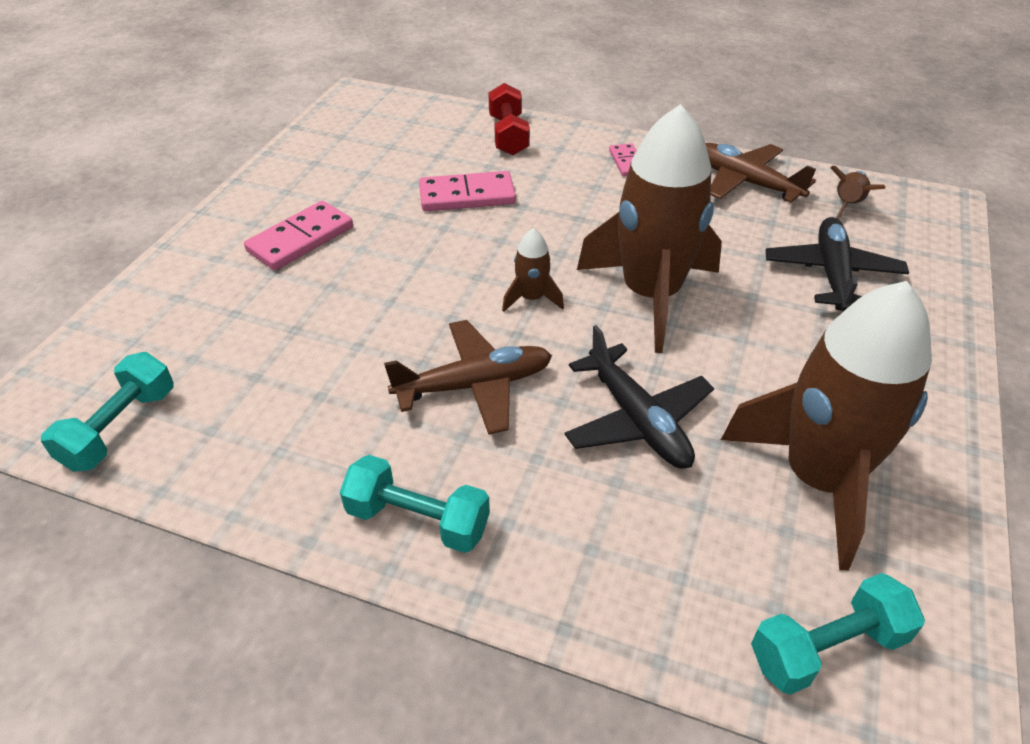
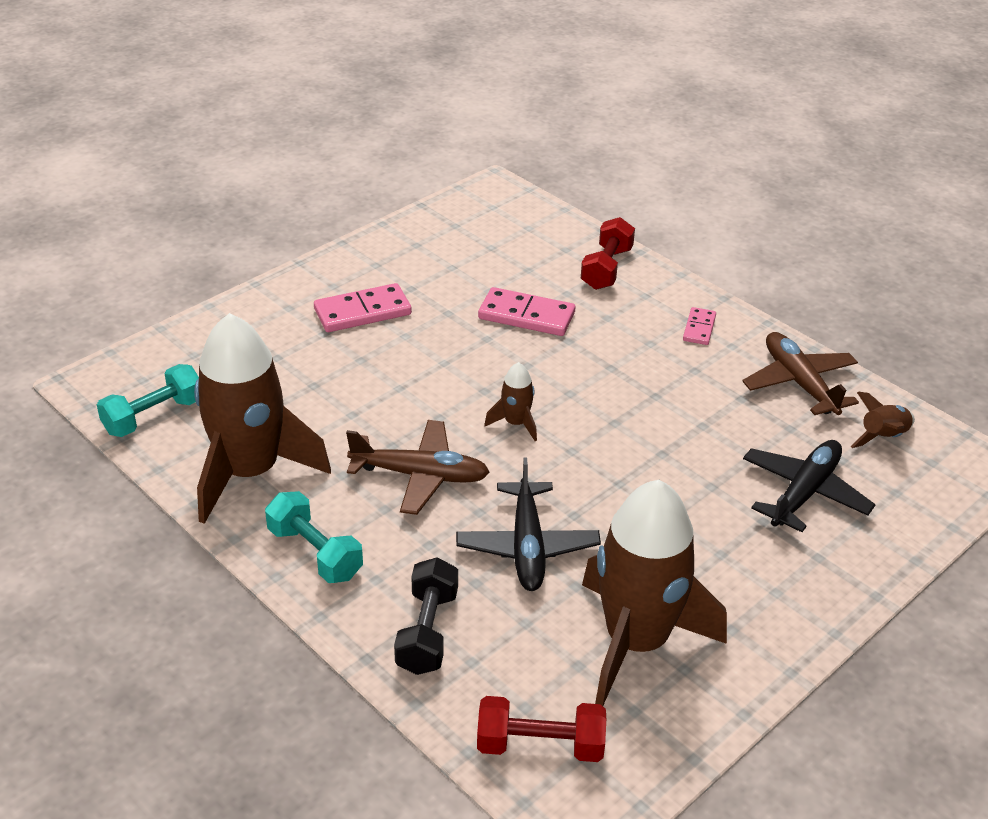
camera: 25 degrees right, 5 degrees down
brown rocket [577,104,722,353] -> brown rocket moved to [194,313,331,524]
turquoise dumbbell [751,573,925,695] -> red dumbbell [477,696,606,762]
none -> black dumbbell [394,557,458,675]

